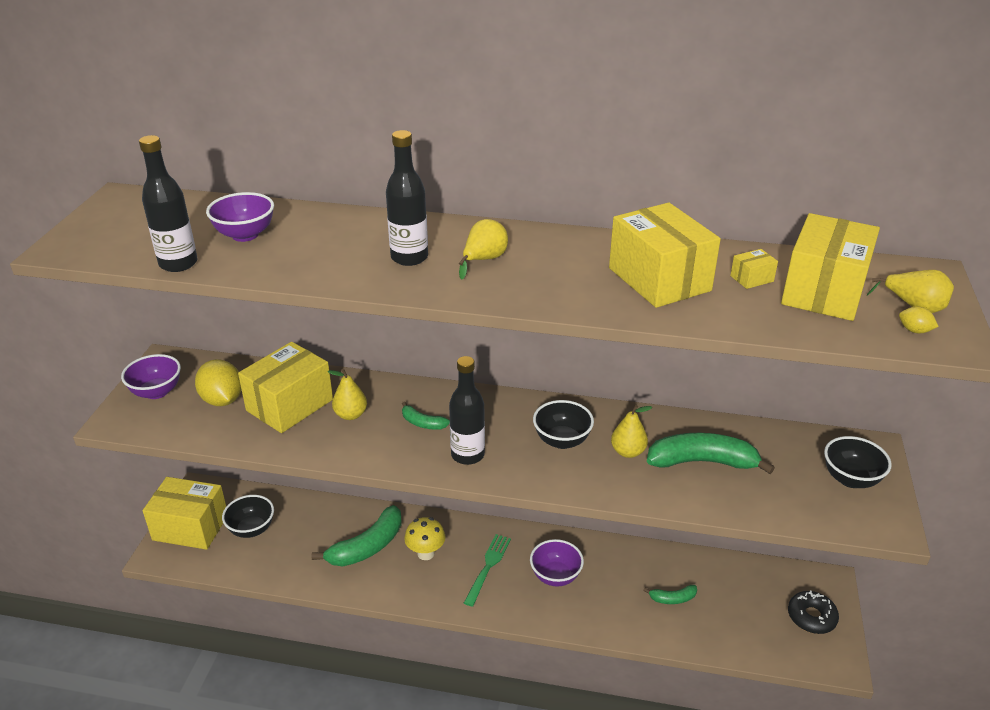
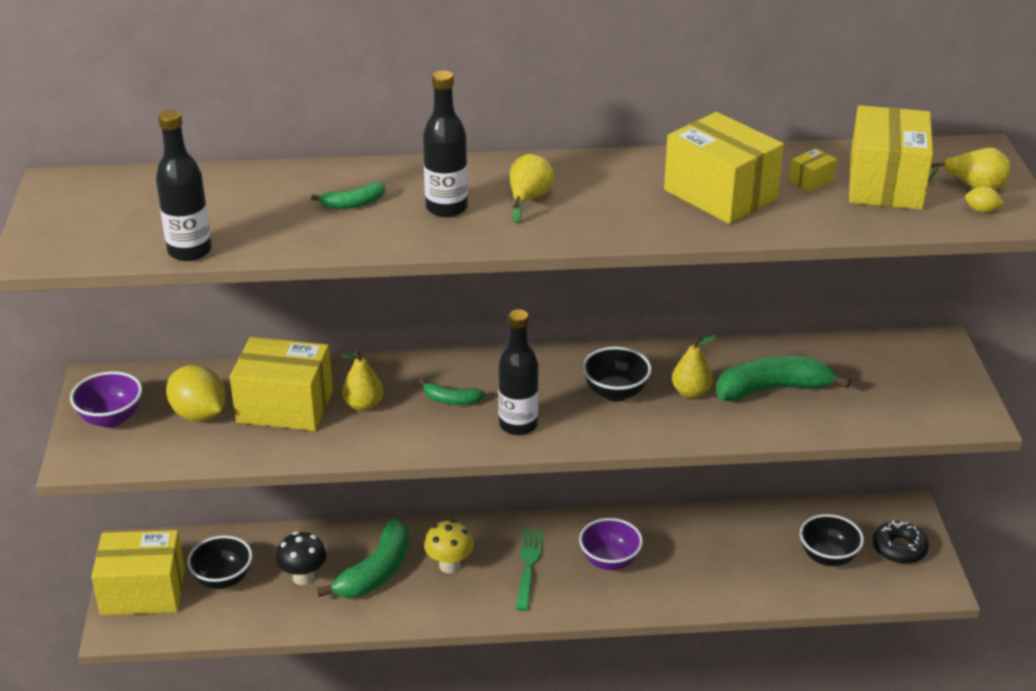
camera: 15 degrees left, 0 degrees up
purple bowl [206,192,274,242] -> none
yellow box [238,342,333,433] -> yellow box turned 75 degrees clockwise [230,337,333,431]
green banana [643,585,697,604] -> green banana moved to [311,182,385,209]
black bowl [824,436,892,488] -> black bowl moved to [800,514,864,566]
none -> black mushroom [276,531,326,585]

